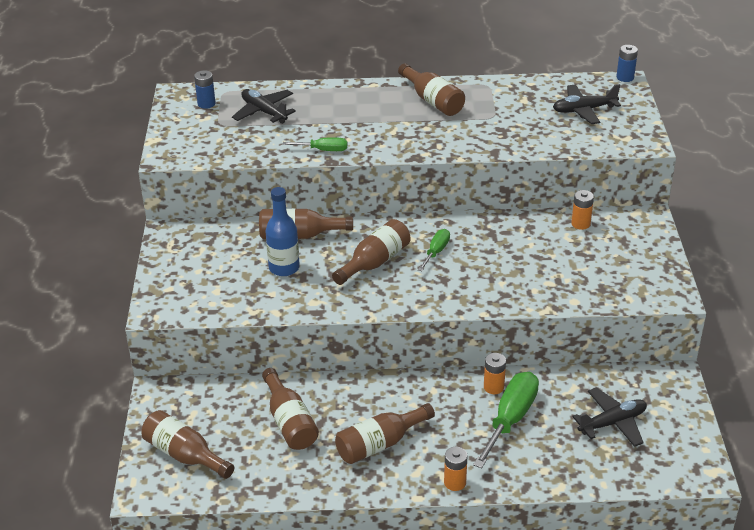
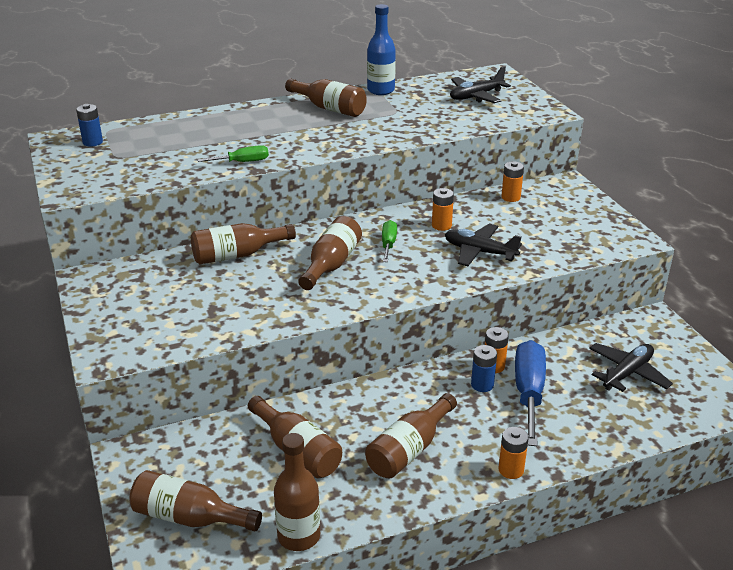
camera: 20 degrees left, 5 degrees down
black plane [232,89,296,124] -> black plane moved to [445,224,522,266]
blue bottle [265,187,300,276] -> blue bottle moved to [367,4,396,95]
green screwdriver [473,372,539,468] -> blue screwdriver [515,340,546,446]
blue battery [616,45,638,82] -> blue battery moved to [471,345,497,392]
none -> brown bottle [274,433,320,551]
none -> orange battery [432,188,454,231]

